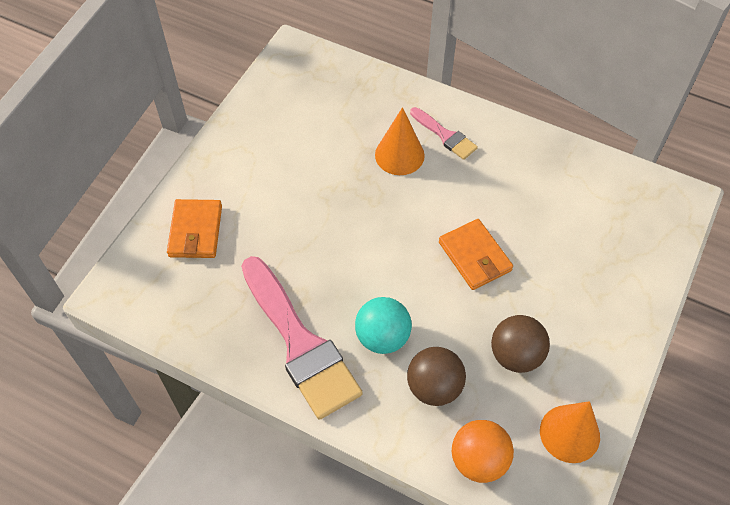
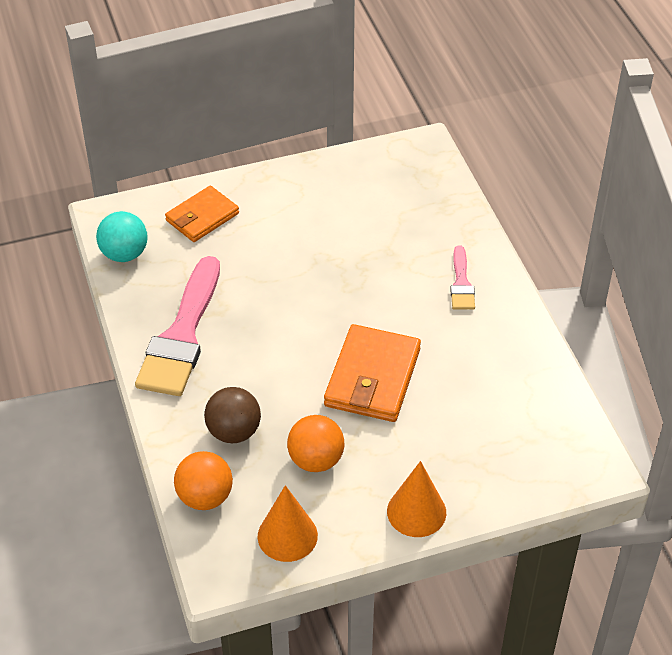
camera: 45 degrees right, 10 degrees down
turquoise ball [355,297,412,354] -> turquoise ball moved to [96,211,148,262]
orange cone [375,107,425,175] -> orange cone moved to [387,461,446,537]
orange wallet [439,219,513,290] -> orange wallet [324,324,421,422], size x1.50
brown ball [491,315,550,373] -> orange ball [287,415,345,472]

